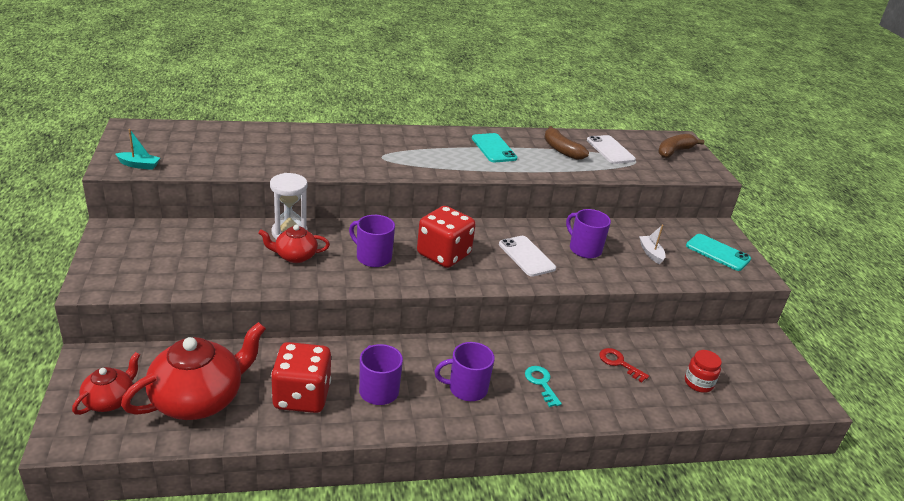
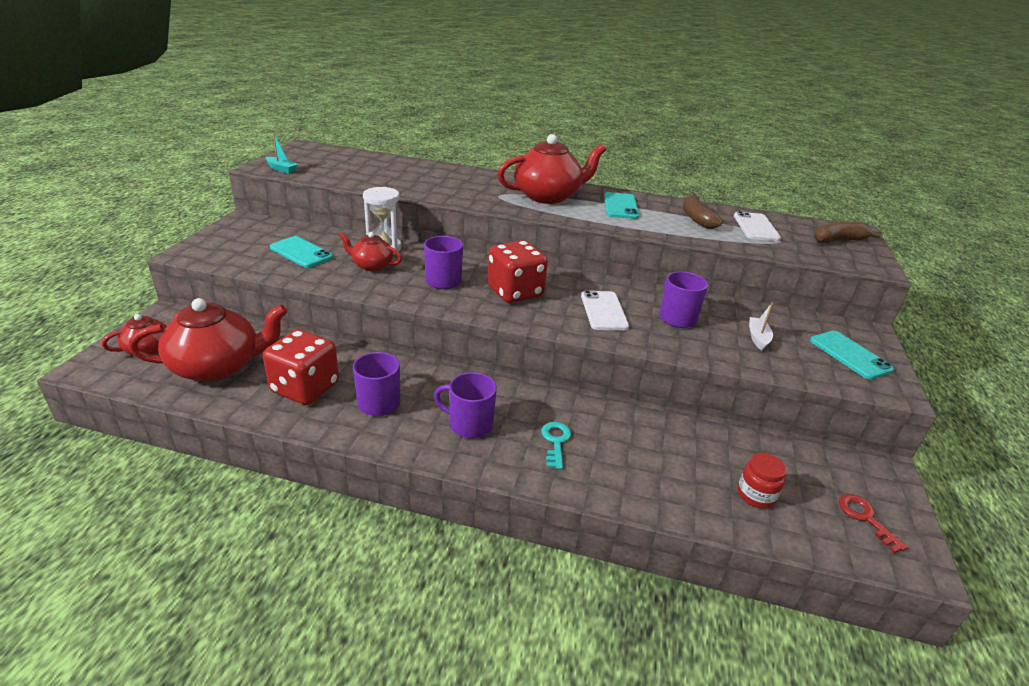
camera: 25 degrees right, 0 degrees up
red key [599,348,649,382] -> red key moved to [839,494,908,553]
none -> turquoise phone [270,236,333,268]
none -> red teapot [497,134,606,204]

